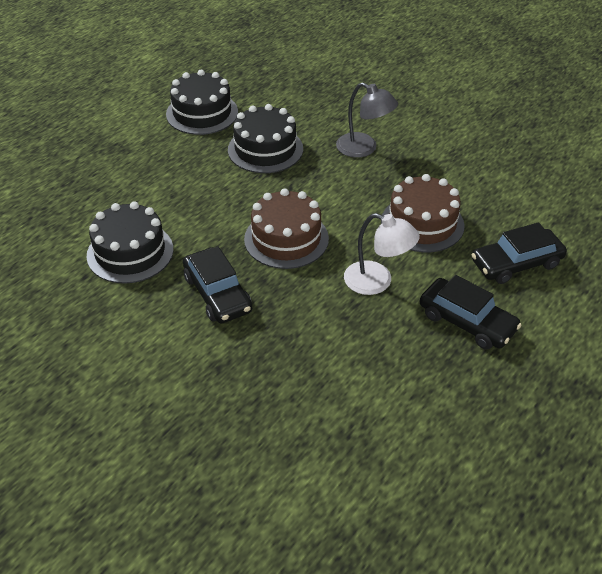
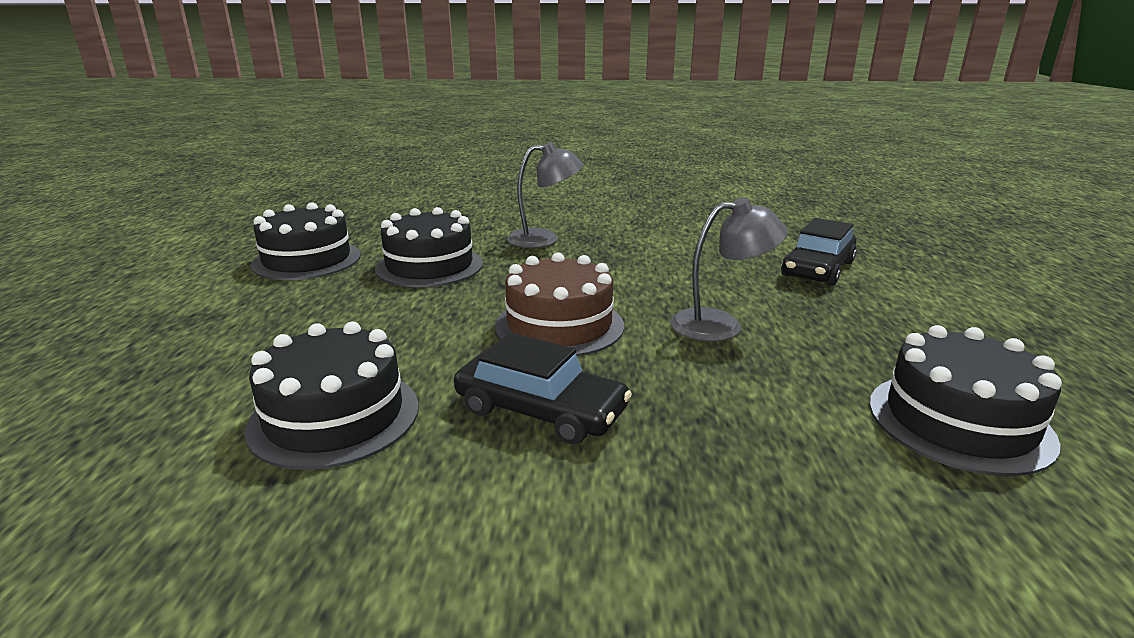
camera: 35 degrees left, 20 degrees down
white lamp [344,213,420,295] -> grey lamp [670,197,788,341]
brown cake [381,174,465,252] -> none
black car [420,275,521,349] -> none
none -> black cake [870,325,1062,476]

